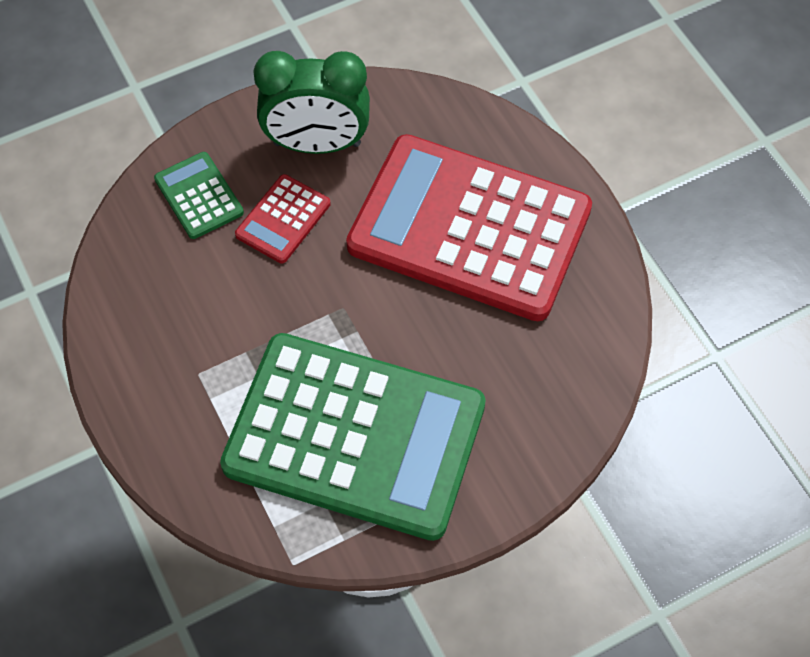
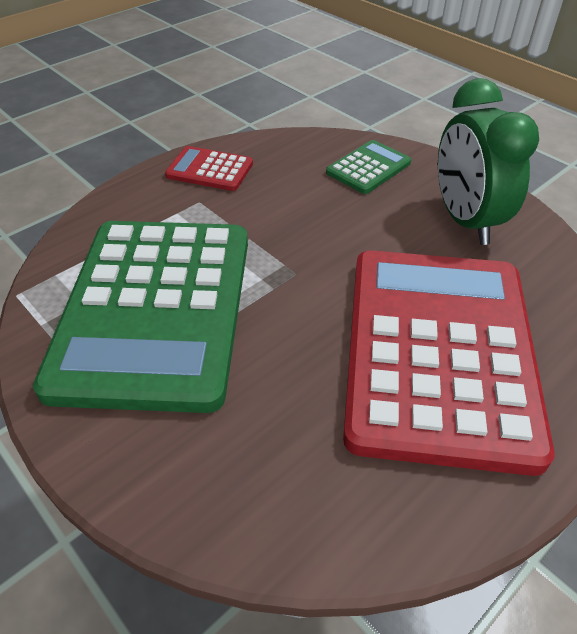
camera: 75 degrees right, 15 degrees down
red calculator [235,174,331,263] -> red calculator moved to [165,146,253,191]

